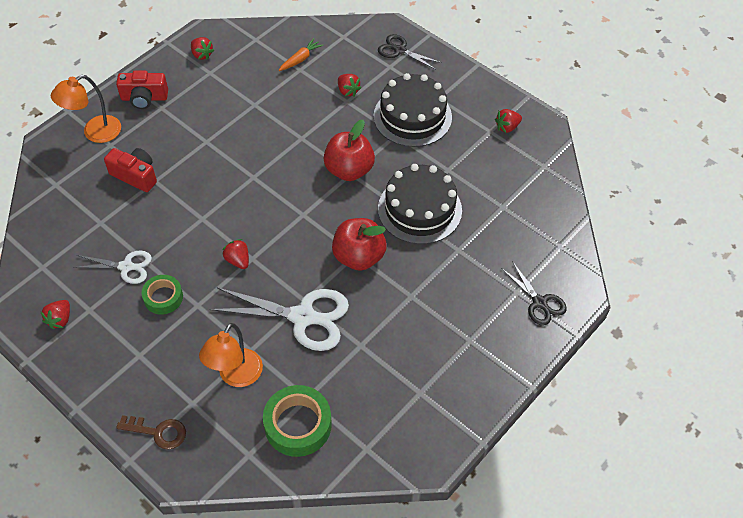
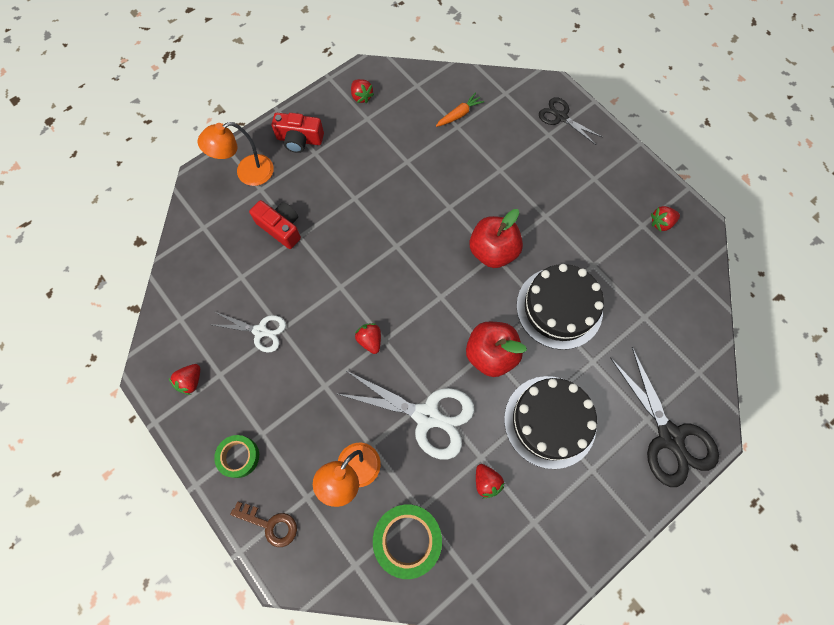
camera: 10 degrees right, 15 degrees up
green tape [142,275,183,315] -> green tape moved to [214,435,259,478]
red strawberry [338,74,361,97] -> red strawberry moved to [476,464,504,499]
black cake [374,73,452,147] -> black cake moved to [504,376,597,469]
black scissors [501,261,567,326] -> black scissors [610,347,719,487], size x1.74

